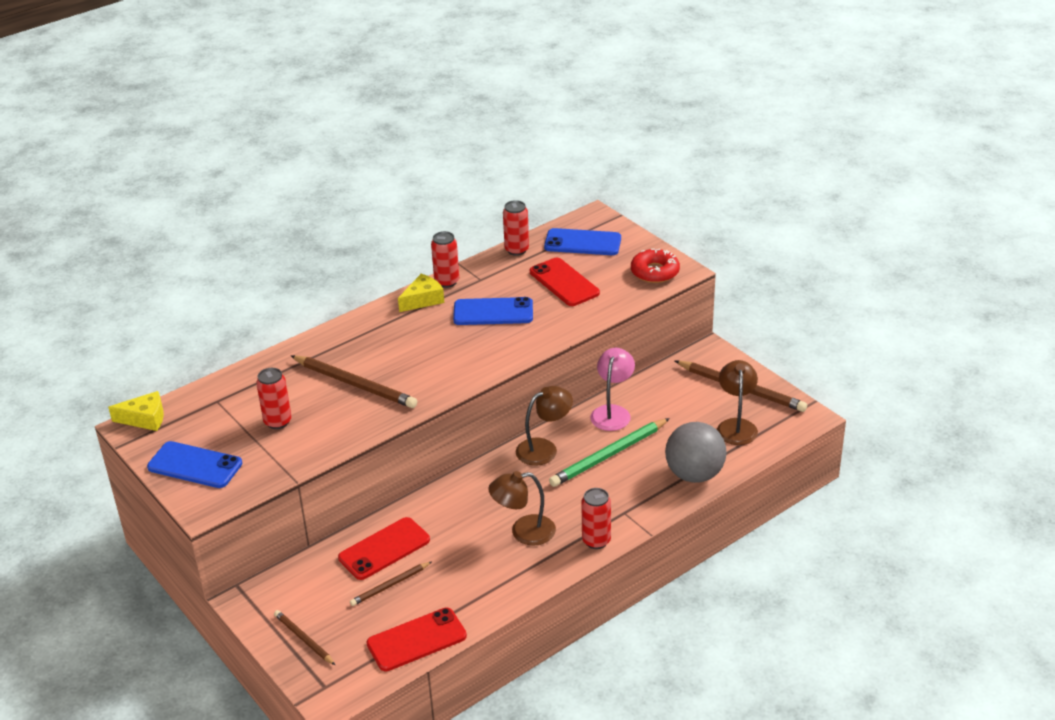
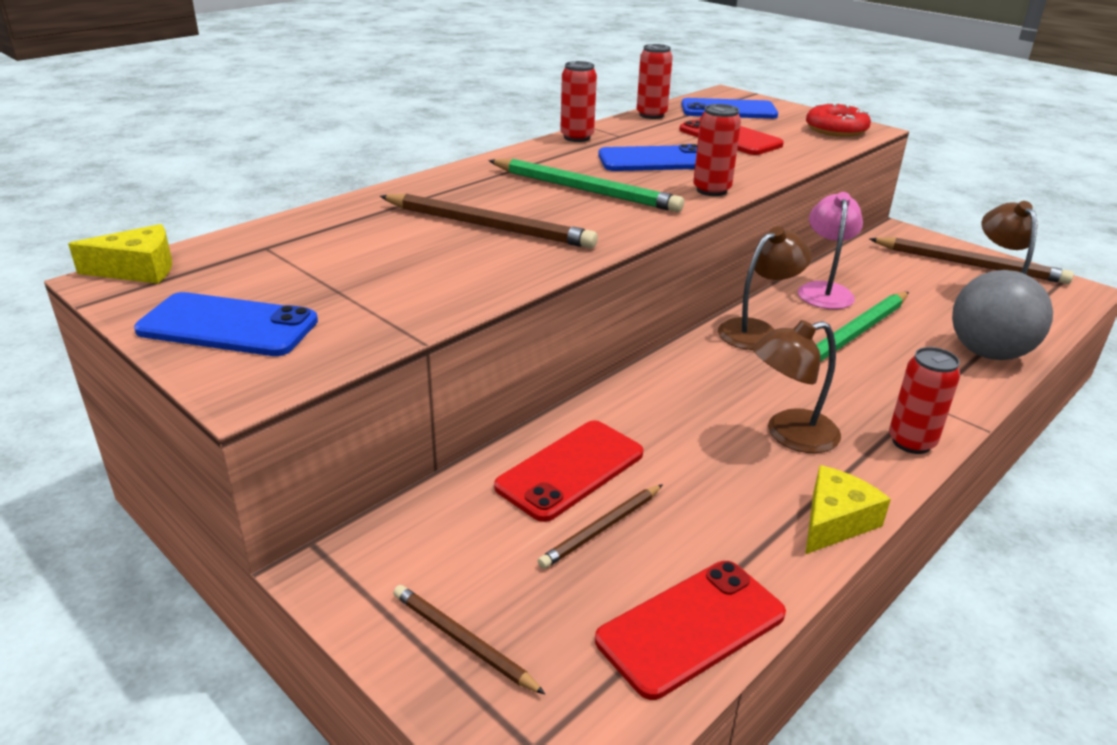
camera: 10 degrees left, 5 degrees down
red can [256,368,292,429] -> red can moved to [693,104,741,196]
yellow cheese [398,274,444,312] -> yellow cheese moved to [805,465,891,554]
none -> green pencil [489,159,684,212]

